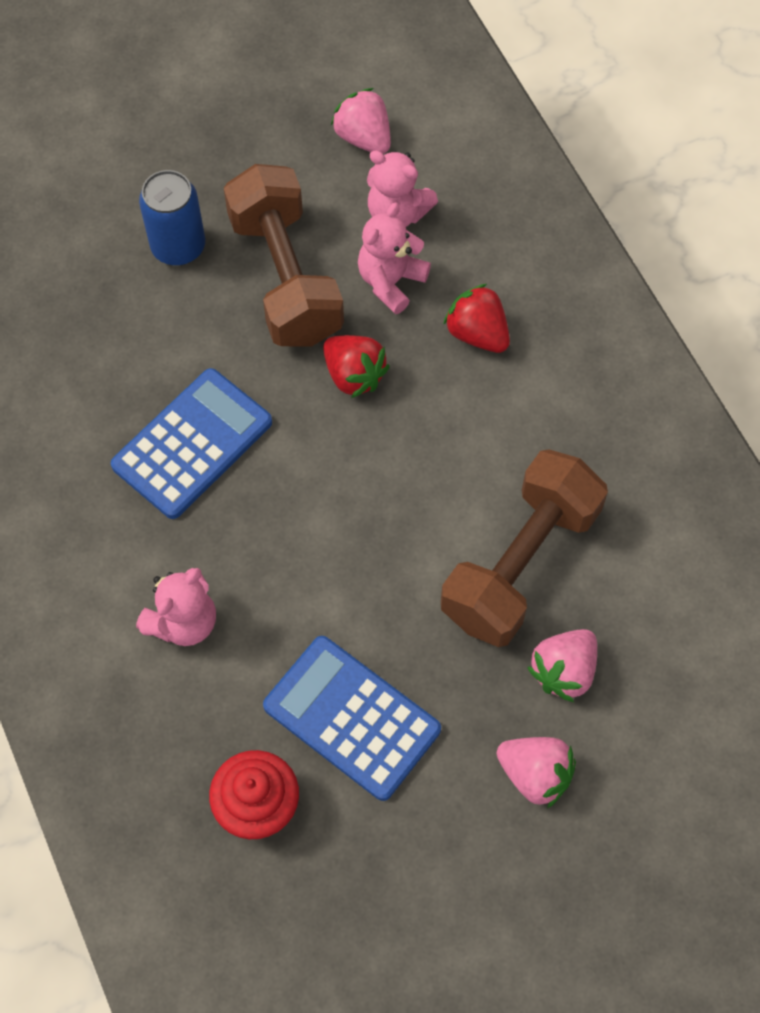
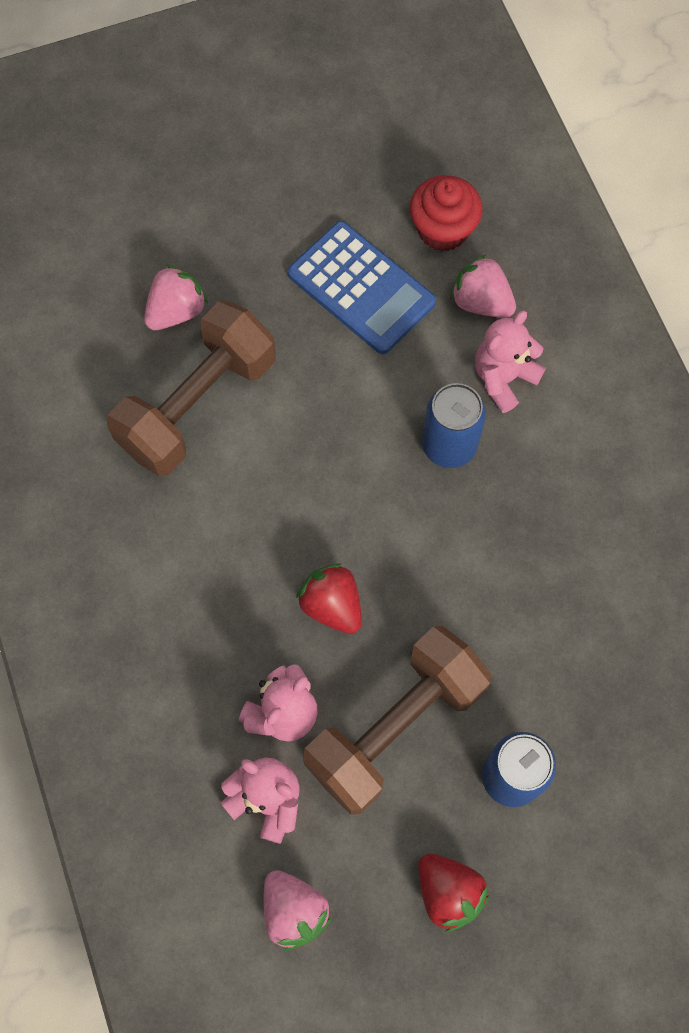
camera: 175 degrees left, 5 degrees up
blue calculator [111,368,272,519] -> none
brown dumbbell [224,164,344,347] -> brown dumbbell turned 60 degrees clockwise [303,626,491,815]
red strawberry [443,284,510,353] -> red strawberry moved to [418,854,489,932]
pink strawberry [497,737,576,809] -> pink strawberry moved to [451,254,516,318]
none -> blue can [422,383,486,468]

